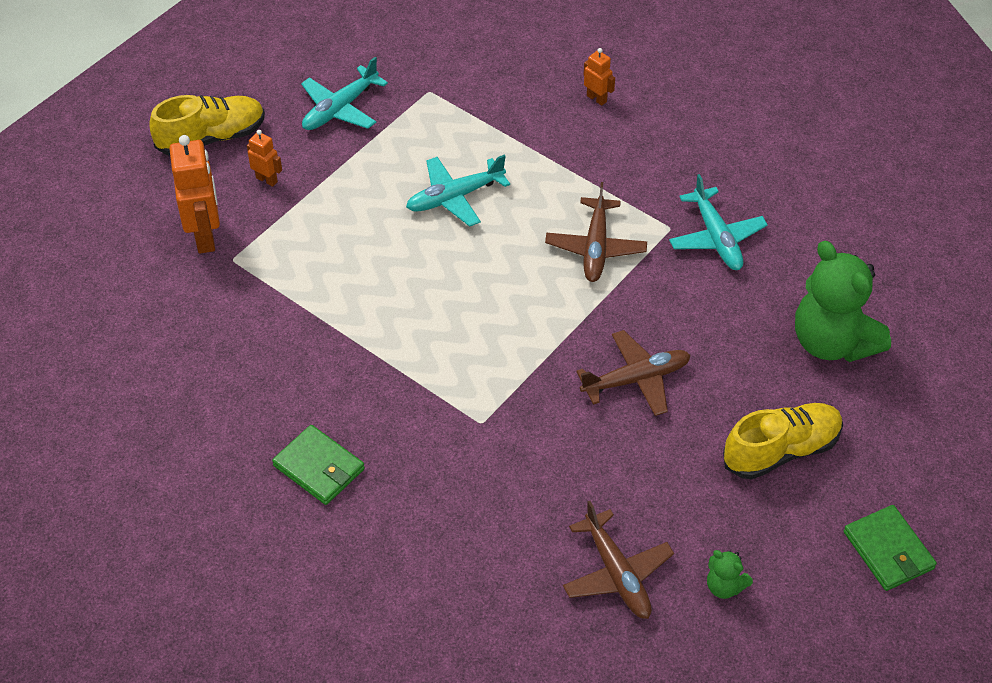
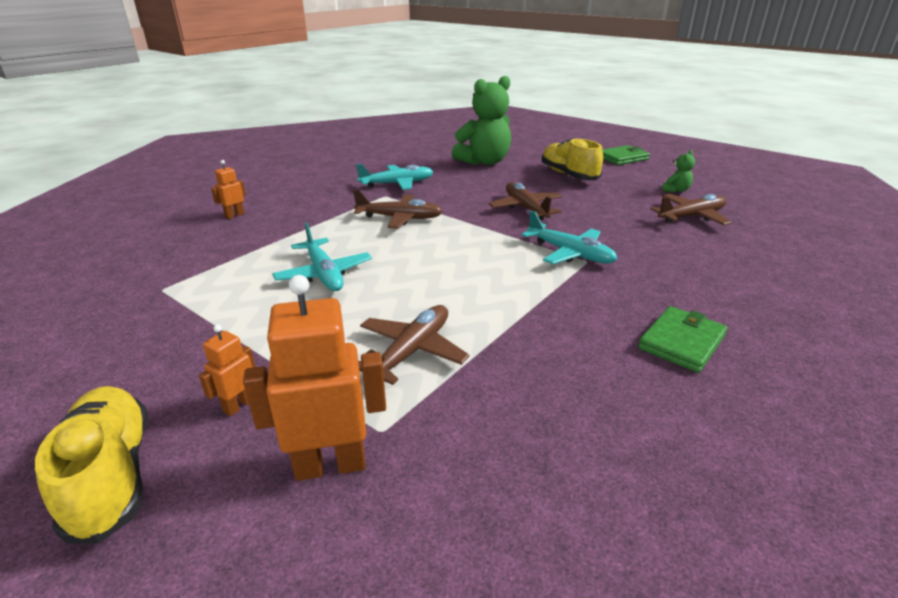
camera: 90 degrees left, 20 degrees down
turquoise plane [301,57,388,130] -> turquoise plane moved to [521,210,617,264]
none -> brown plane [358,305,469,385]

